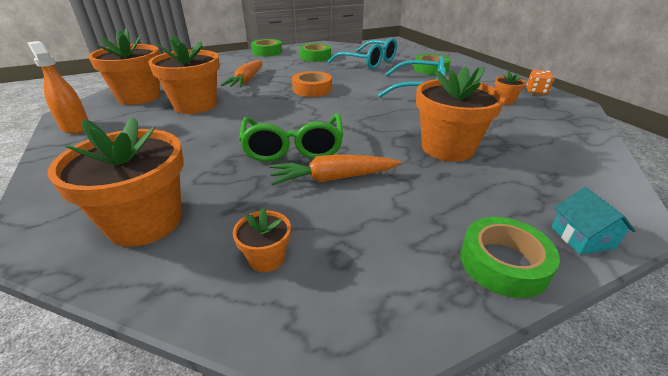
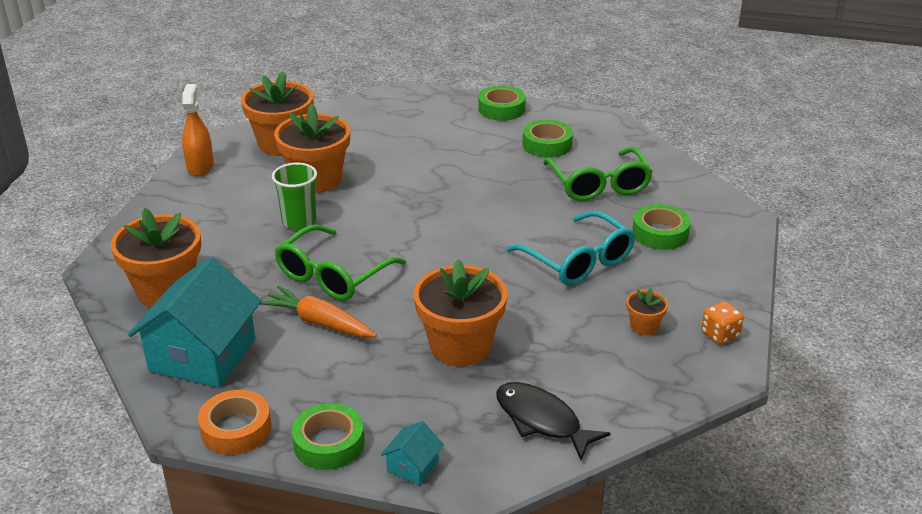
camera: 40 degrees right, 0 degrees up
orange carrot [221,60,263,87] -> none
orange flower pot [233,208,291,272] -> turquoise house [128,257,261,388]
orange tape [292,71,332,97] -> orange tape moved to [198,390,271,455]
turquoise glasses [328,37,397,69] -> green glasses [543,147,653,201]
none -> green cup [272,163,317,230]
none -> black fish [496,382,611,460]

